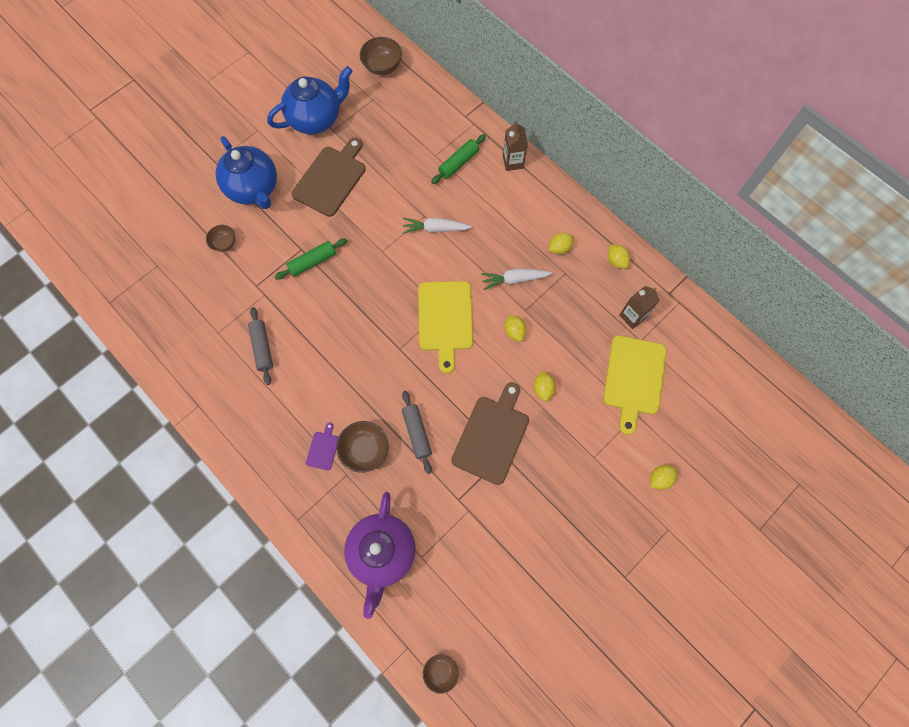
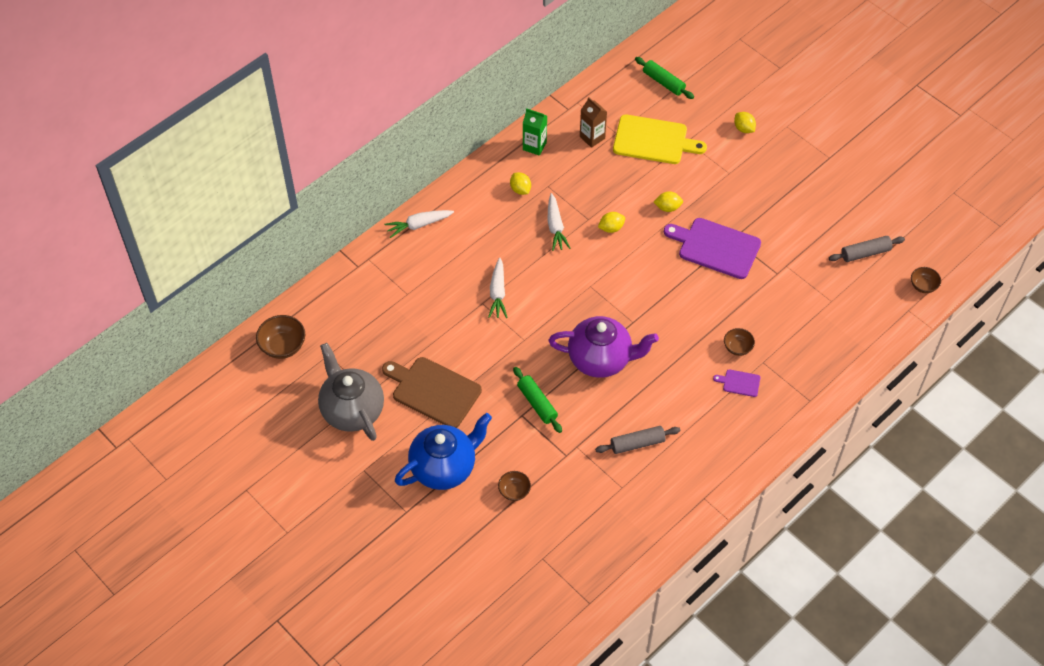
camera: 90 degrees left, 15 degrees down
blue teapot [267,66,352,134] -> grey teapot [318,343,384,441]
brown bowl [336,421,388,473] -> brown bowl [724,328,755,356], size x0.63
purple teapot [344,492,415,619] -> purple teapot moved to [549,316,659,378]
grey rolling pin [402,391,432,474] -> grey rolling pin moved to [829,236,905,262]
yellow cutting board [418,281,473,374] -> none
green rolling pin [431,134,486,184] -> green rolling pin moved to [635,57,694,99]
brown cutting board [451,382,529,485] -> purple cutting board [664,218,761,279]
brown carton [503,121,528,171] -> white carrot [384,210,454,238]
yellow lemon [608,245,630,269] -> green carton [523,108,547,156]

